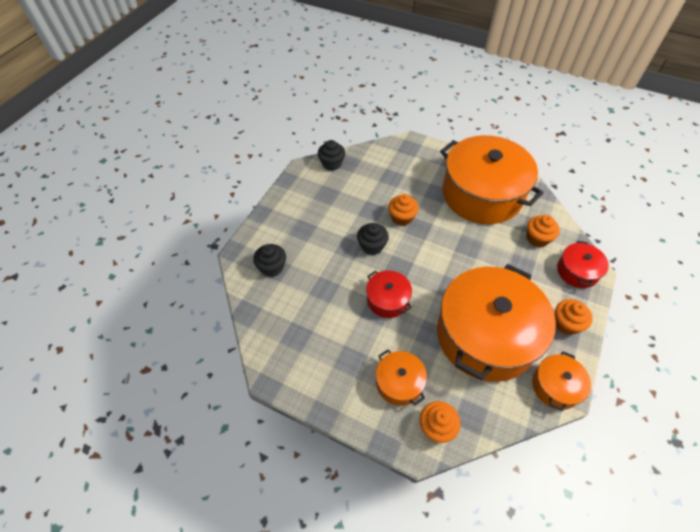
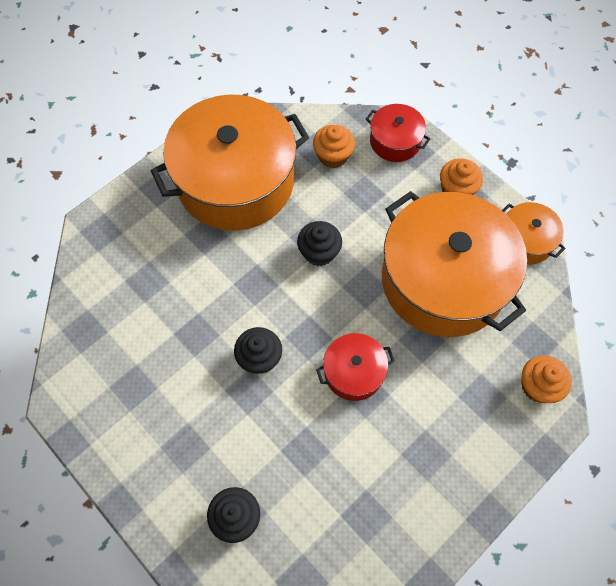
camera: 70 degrees left, 10 degrees up
black cupcake [318,140,345,171] -> black cupcake moved to [297,221,342,266]
orange pot [376,350,427,406] -> none
orange cupcake [388,194,419,226] -> none

